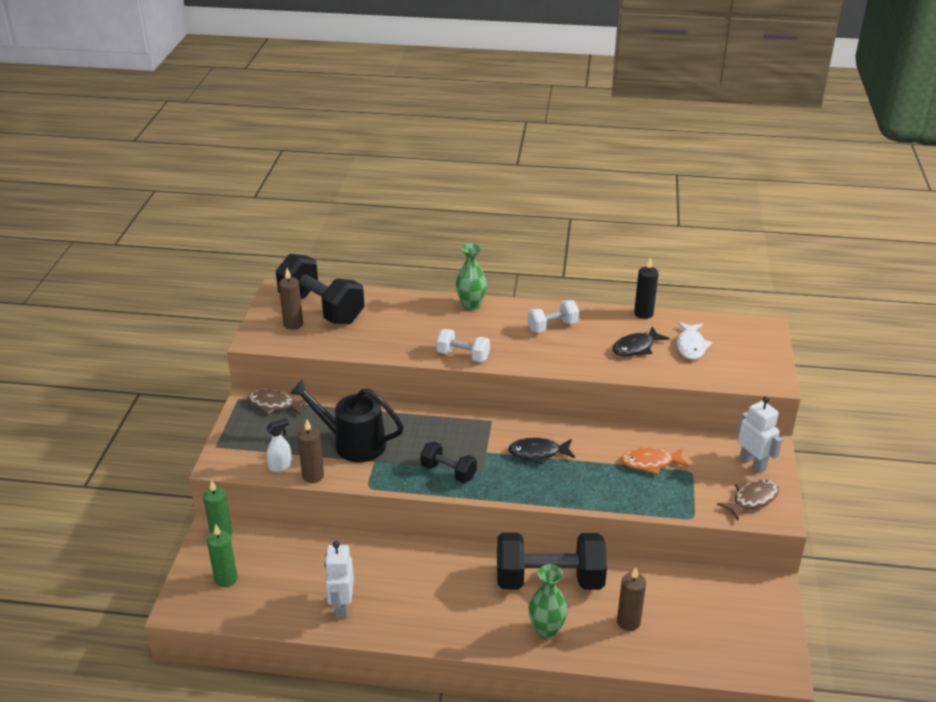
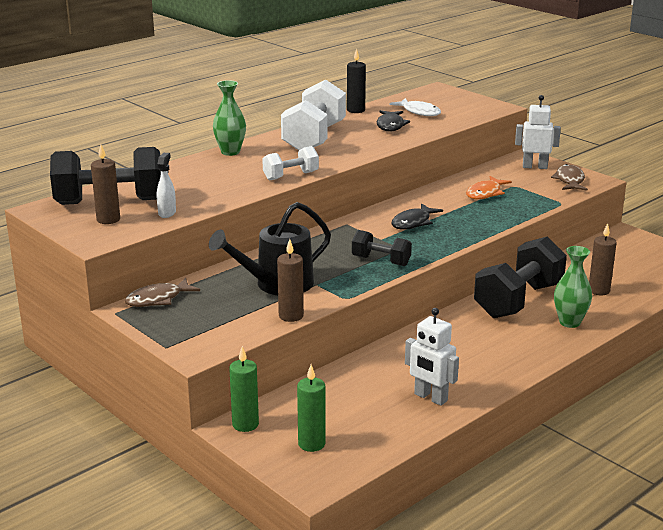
camera: 50 degrees left, 10 degrees down
white spray bottle [267,418,292,472] -> white spray bottle moved to [157,153,176,218]
black dumbbell [420,441,477,483] -> black dumbbell turned 45 degrees clockwise [352,230,412,266]
white dumbbell [527,300,579,333] -> white dumbbell [281,80,346,150], size x1.91

